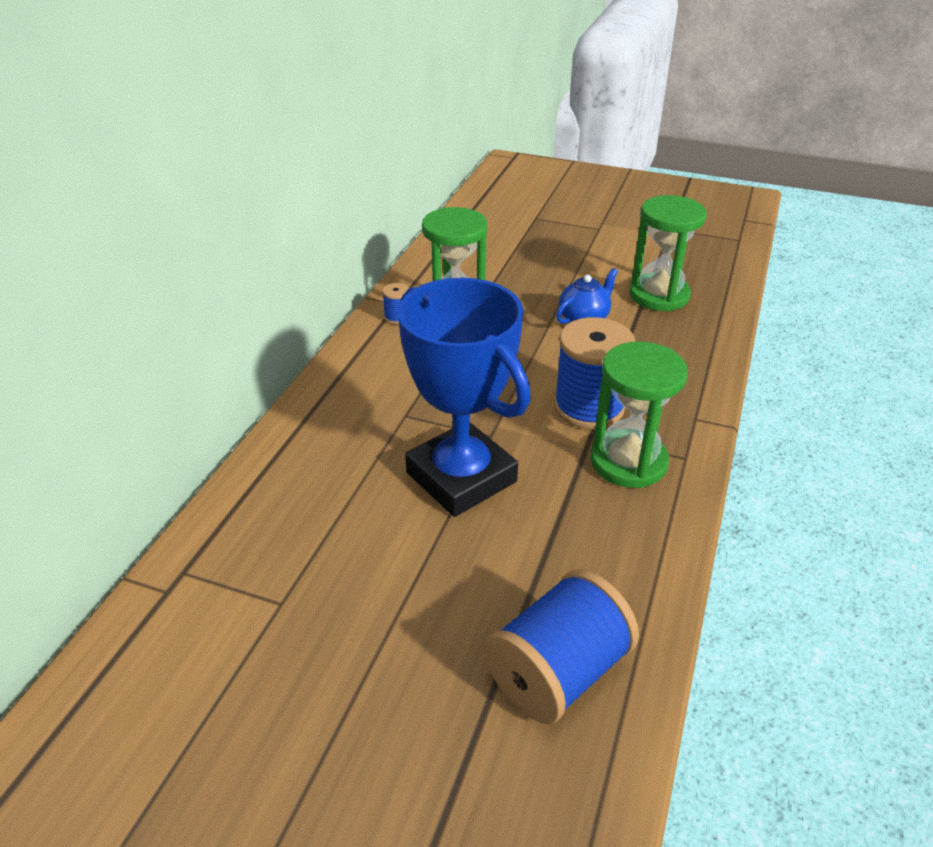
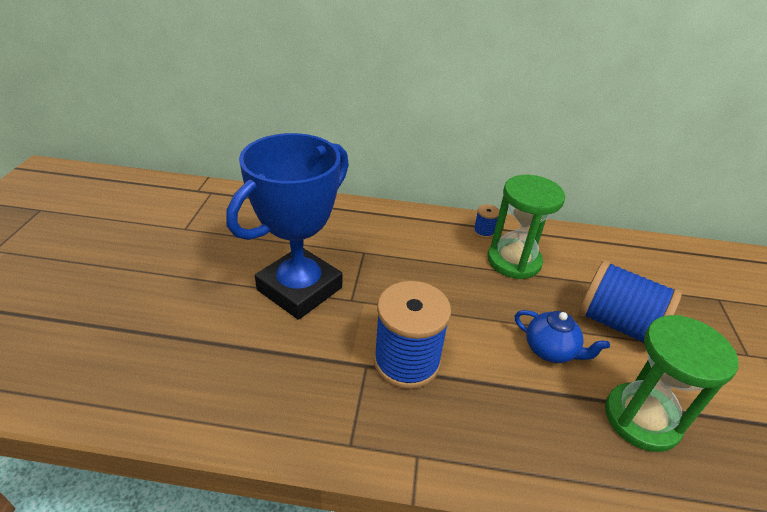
camera: 75 degrees right, 0 degrees up
blue spool [484,569,639,724] -> blue spool moved to [578,260,682,343]
green hourglass [590,341,688,488] -> none

